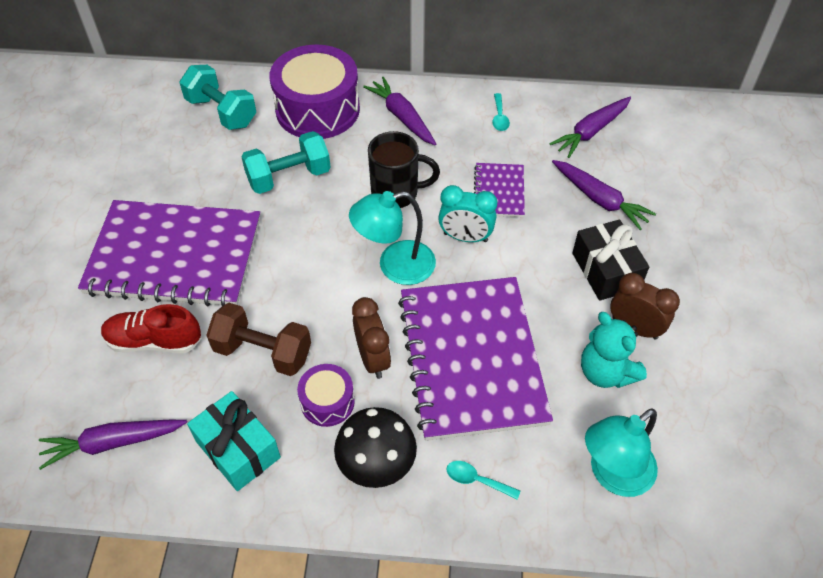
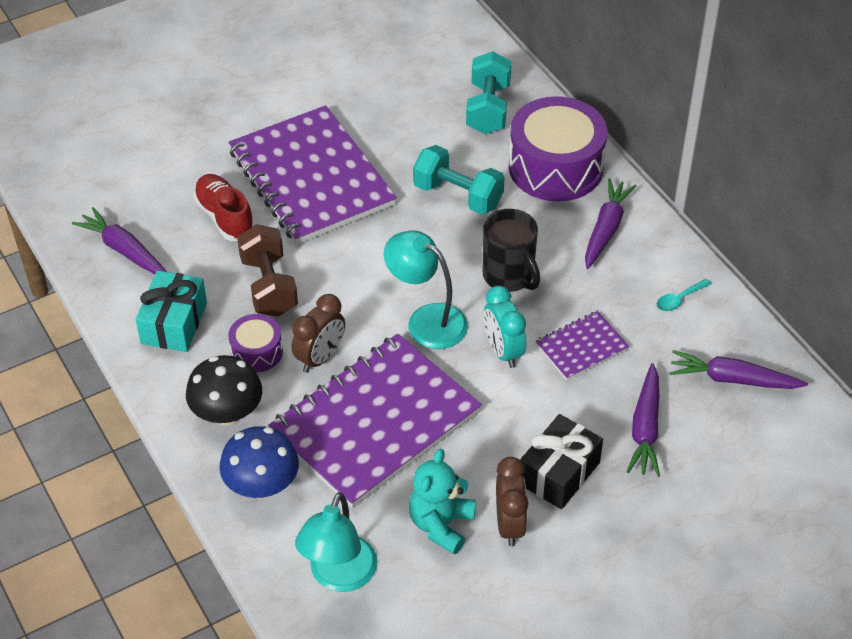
camera: 55 degrees right, 5 degrees down
turquoise spoon [447,461,520,500] -> blue mushroom [219,426,299,499]
turquoise lamp [585,408,658,497] -> turquoise lamp turned 90 degrees counterclockwise [295,492,377,592]

